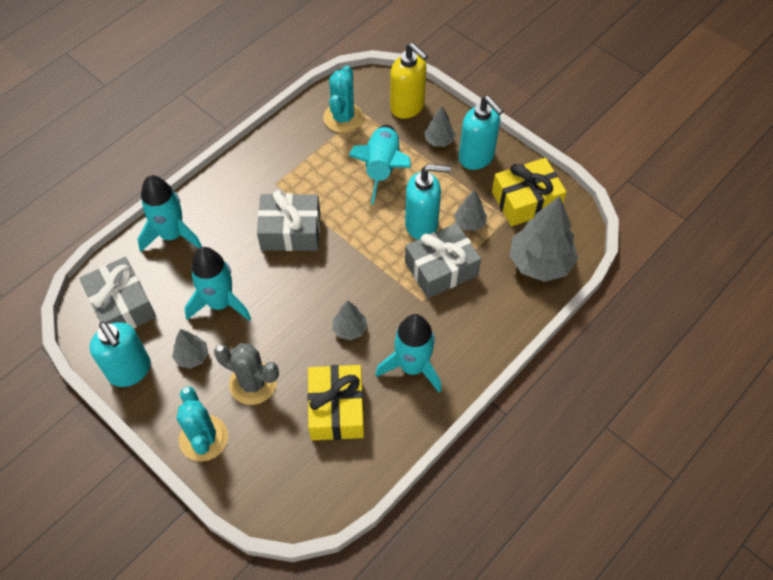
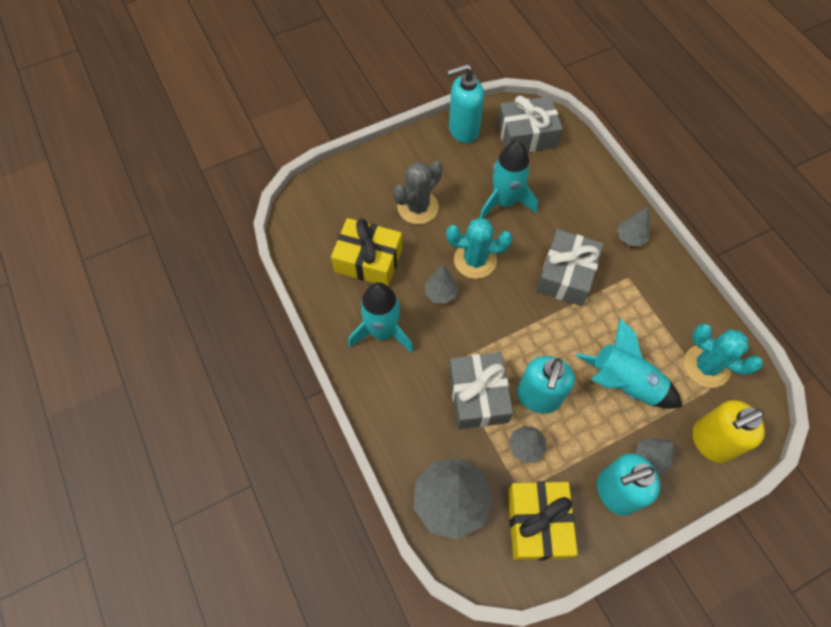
camera: 110 degrees right, 5 degrees up
turquoise rocket [137,175,202,252] -> none
grey tree [172,329,208,369] -> grey tree moved to [617,207,650,246]
turquoise cactus [177,386,228,462] -> turquoise cactus moved to [446,217,512,279]

